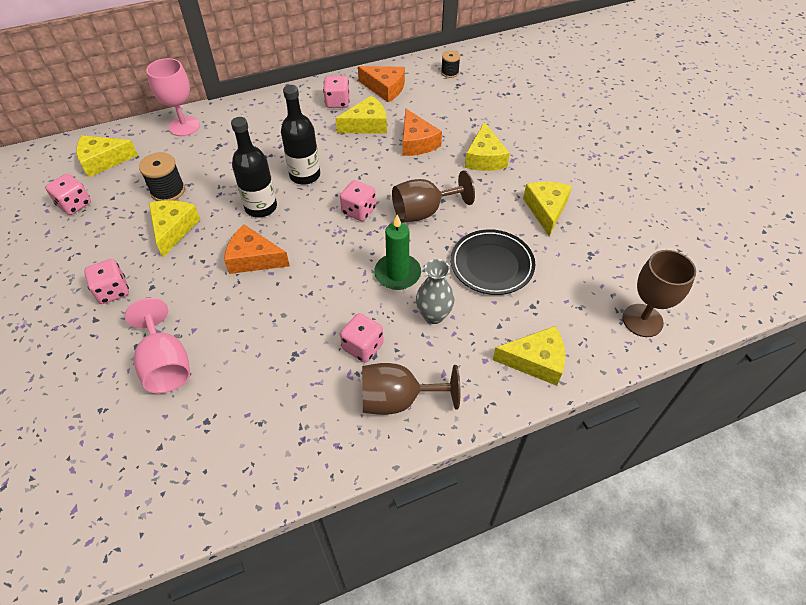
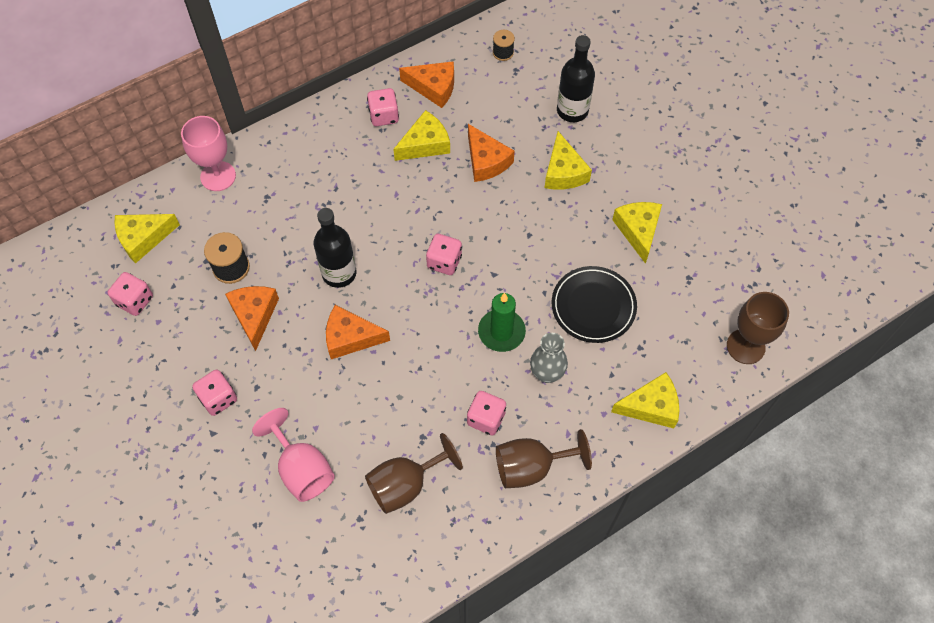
camera: 10 degrees left, 10 degrees up
yellow cheese [149,200,200,257] -> orange cheese [225,286,279,351]
black bottle [281,85,320,185] -> black bottle moved to [557,35,595,122]
brown goblet [392,170,475,223] -> brown goblet moved to [365,433,463,514]

